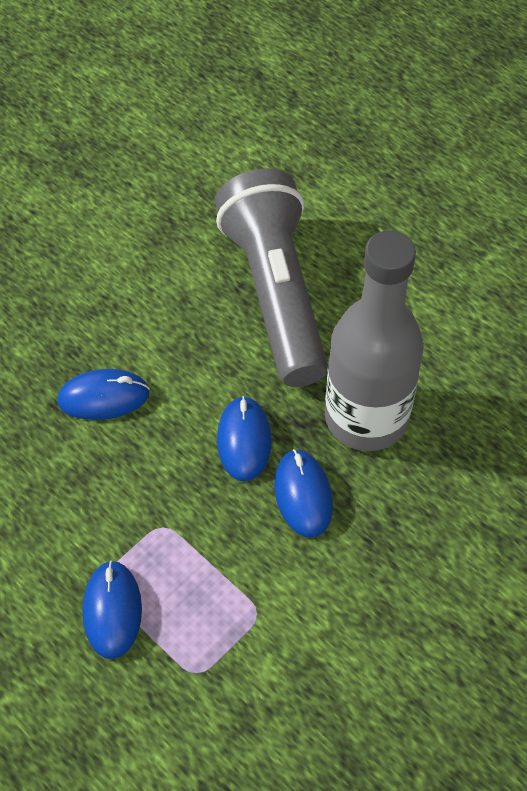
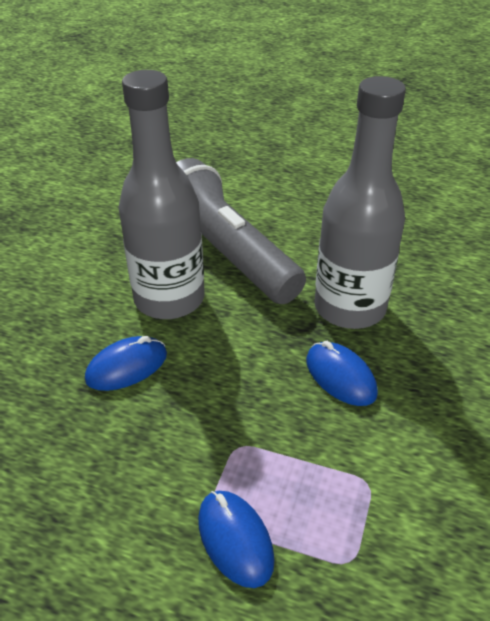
camera: 25 degrees left, 15 degrees down
blue mouse [217,396,272,482] -> none
none -> grey bottle [118,70,205,319]

